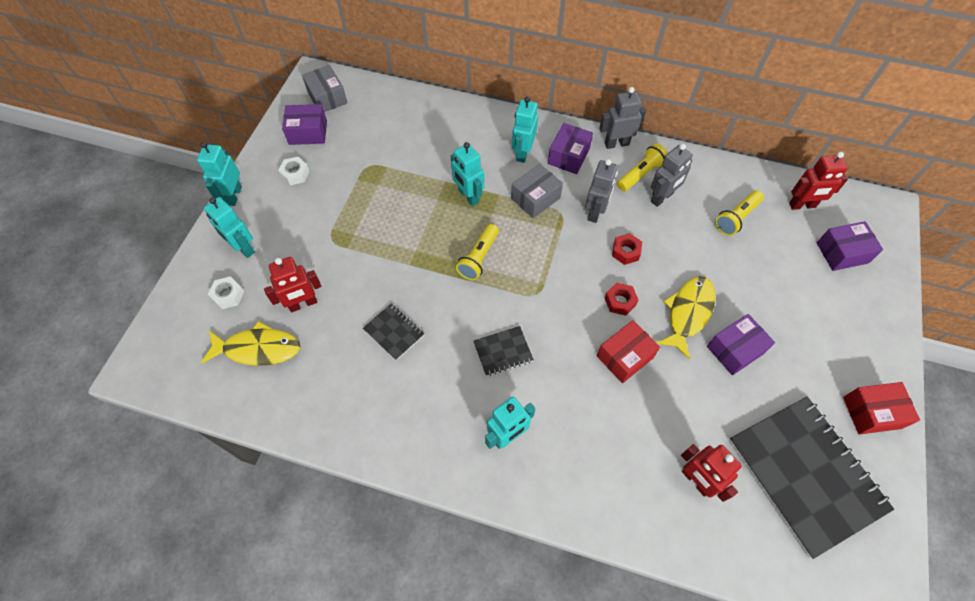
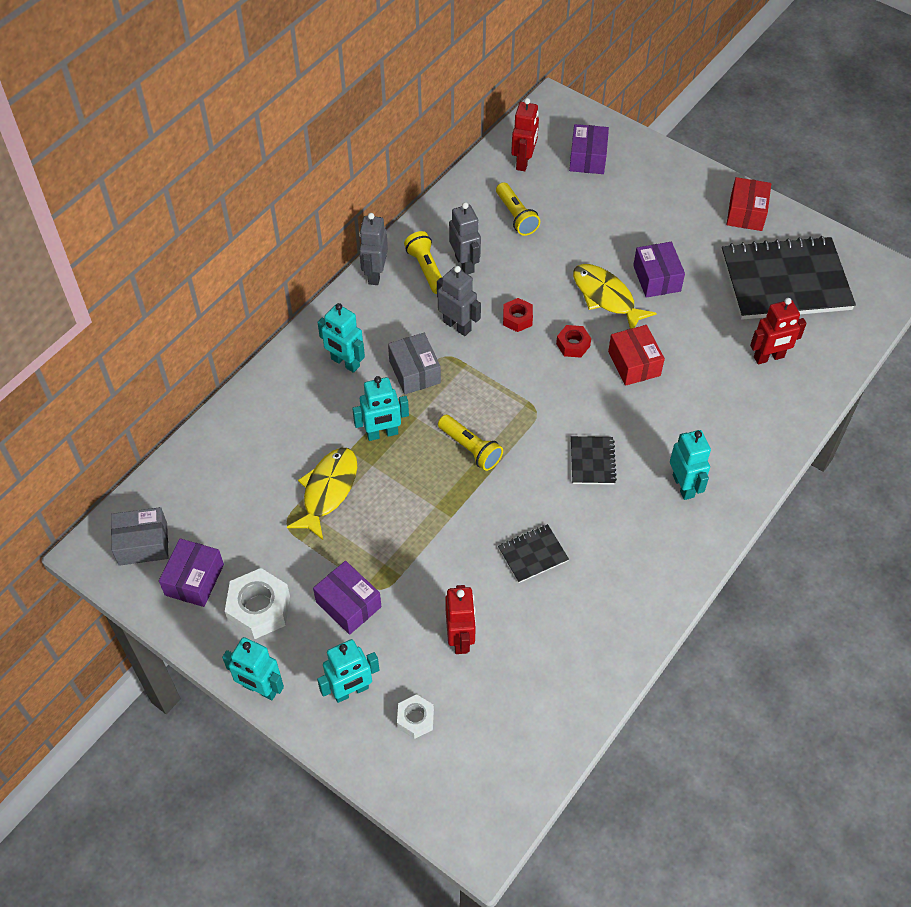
camera: 70 degrees left, 5 degrees down
yellow fish [201,321,300,366] -> yellow fish moved to [287,448,357,540]
white nut [278,157,310,185] -> white nut [225,568,290,639], size x1.71
purple box [548,123,593,174] -> purple box moved to [313,561,382,635]

